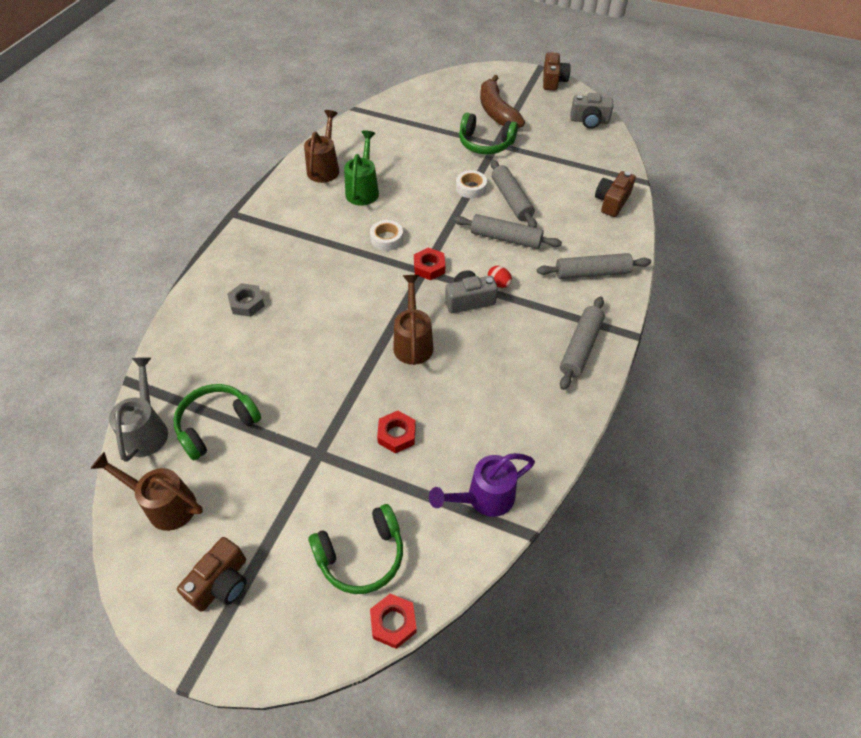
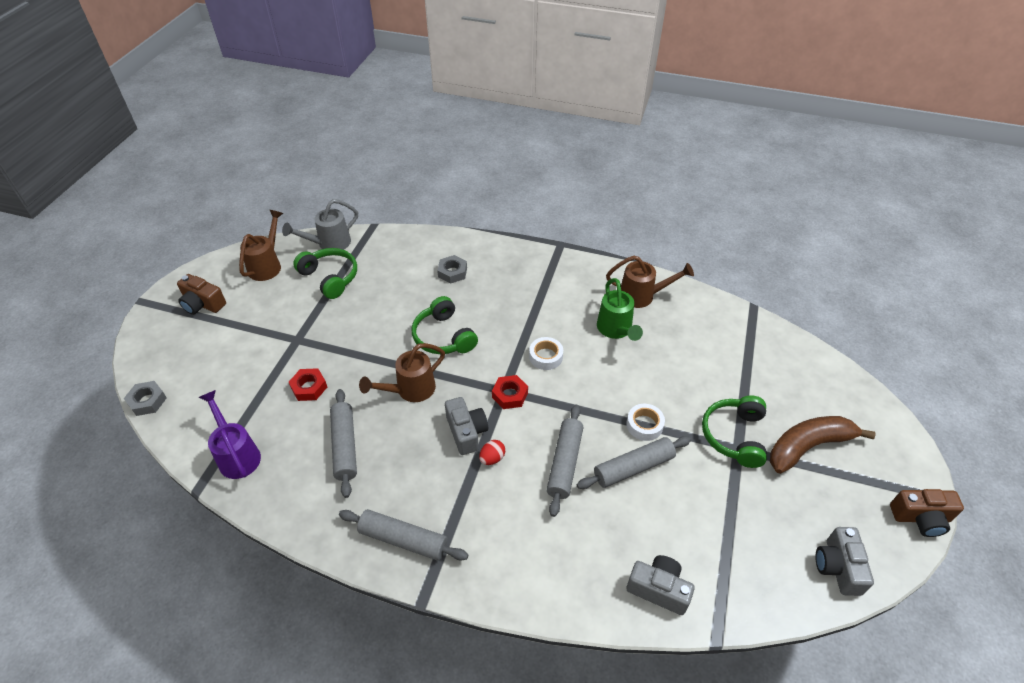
camera: 85 degrees right, 5 degrees down
grey watering can [109,357,168,462] -> grey watering can turned 150 degrees clockwise [282,199,358,250]
green headphones [308,504,403,594] -> green headphones moved to [412,296,478,354]
green watering can [344,130,379,206] -> green watering can turned 75 degrees clockwise [597,278,643,341]
red nut [370,594,417,649] -> grey nut [124,381,167,416]
brown watering can [393,275,433,365] -> brown watering can turned 150 degrees clockwise [359,343,445,402]
grey rolling pin [537,253,651,279] -> grey rolling pin moved to [330,389,357,498]
brown camera [595,171,636,217] -> grey camera [626,555,695,615]

